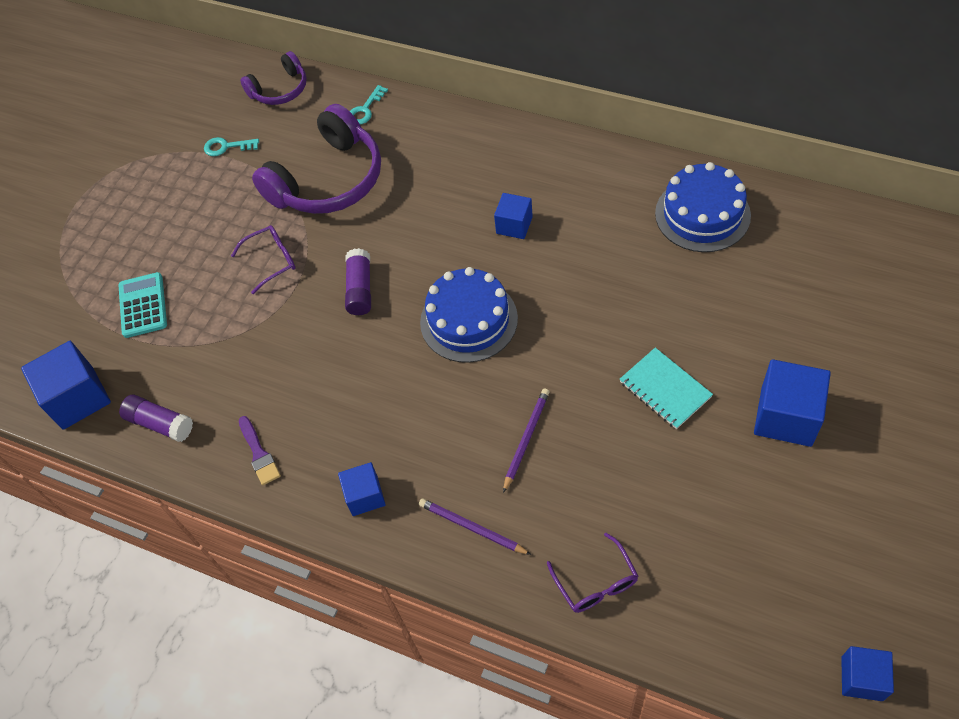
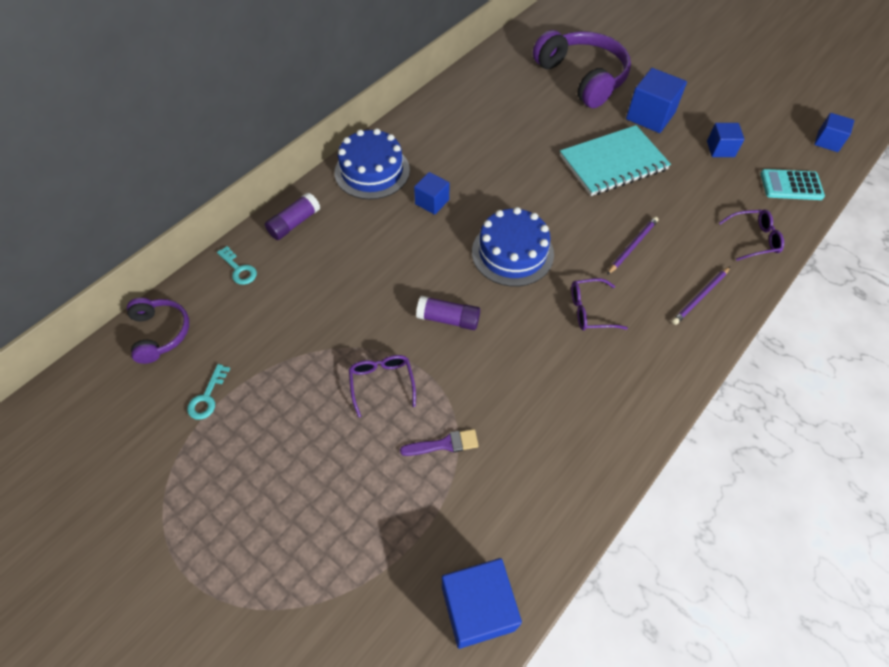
camera: 80 degrees left, 0 degrees up
turquoise calculator [118,272,167,338] -> turquoise calculator moved to [760,169,825,200]
purple glue stick [119,395,193,442] -> purple glue stick moved to [265,192,320,240]
purple brush [239,416,281,485] -> purple brush moved to [400,429,479,456]
purple headphones [252,104,381,214] -> purple headphones moved to [533,30,631,108]
blue cube [338,462,386,516] -> blue cube moved to [707,123,744,157]
purple pencil [503,388,550,493] -> purple pencil turned 90 degrees clockwise [607,217,659,275]
turquoise notebook [619,348,713,429] -> turquoise notebook [560,125,671,196], size x1.64
blue cake [655,162,751,252] -> blue cake moved to [335,128,410,199]
none -> purple glasses [571,278,628,330]

